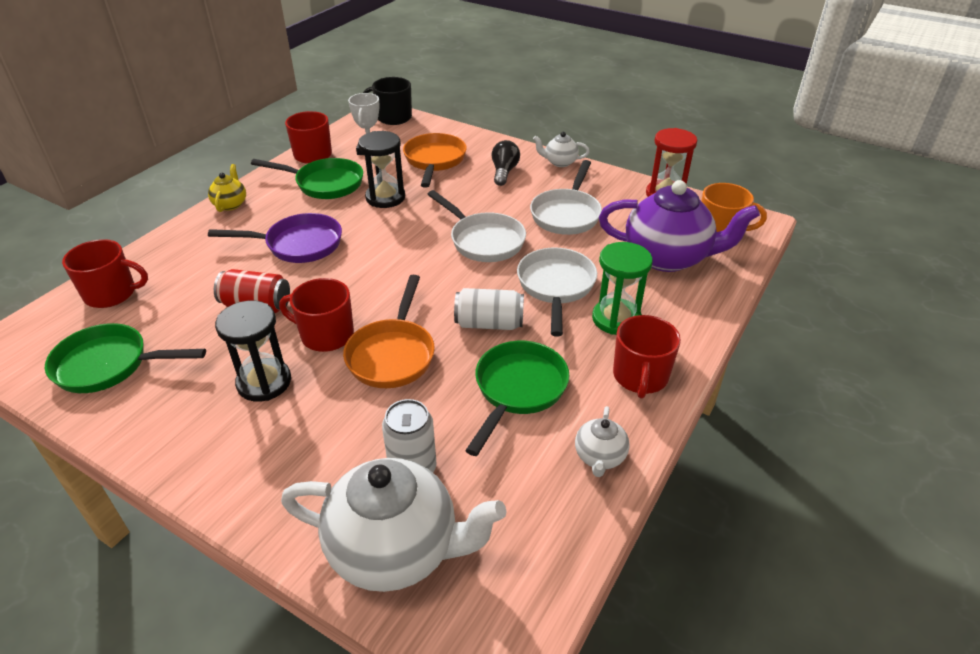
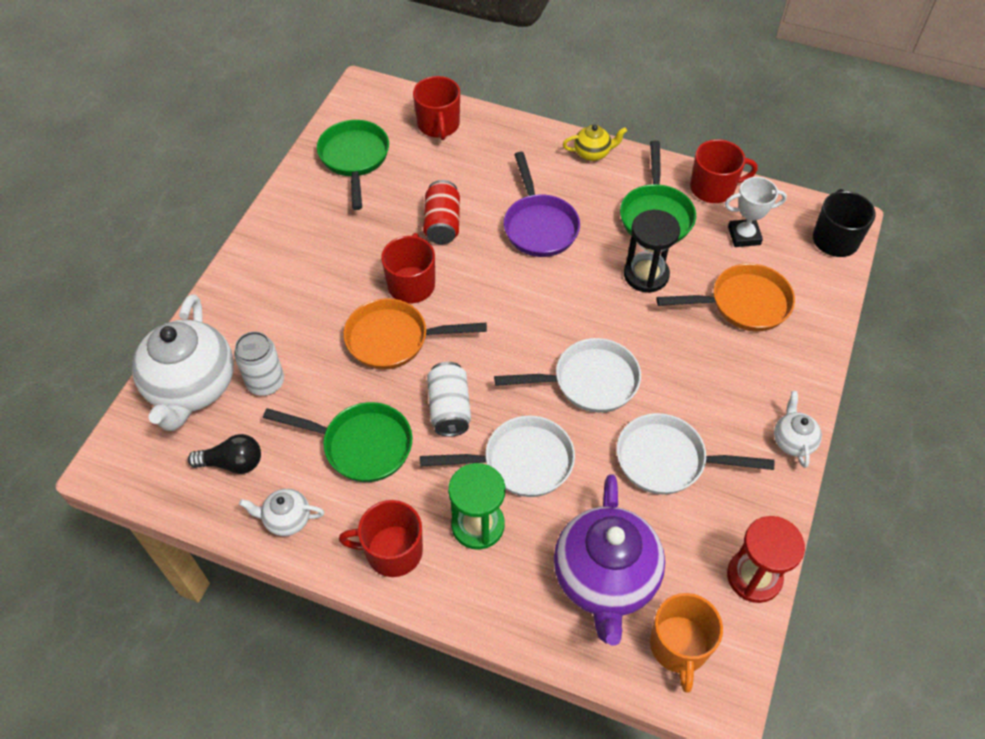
camera: 80 degrees right, 15 degrees up
black hourglass [215,301,291,402] -> none
white pan [427,190,526,262] -> white pan turned 135 degrees counterclockwise [494,338,641,413]
black light bulb [492,140,520,186] -> black light bulb moved to [188,434,261,474]

